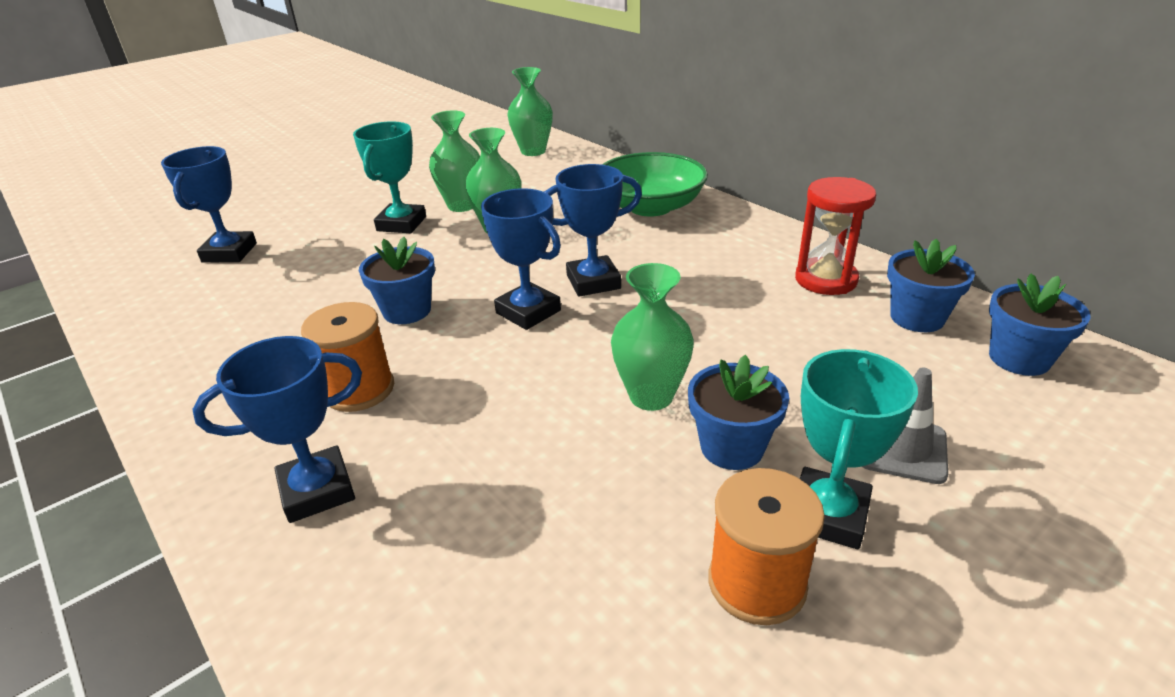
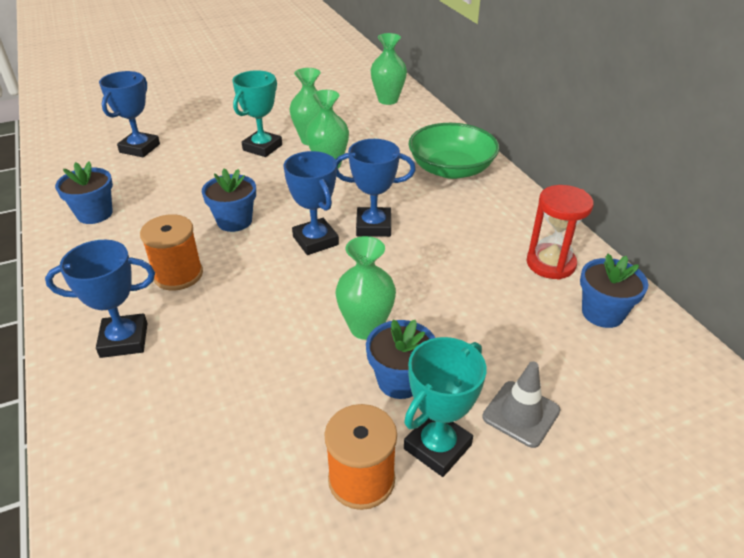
camera: 15 degrees right, 5 degrees up
blue flower pot [989,274,1091,376] -> blue flower pot moved to [55,162,113,224]

